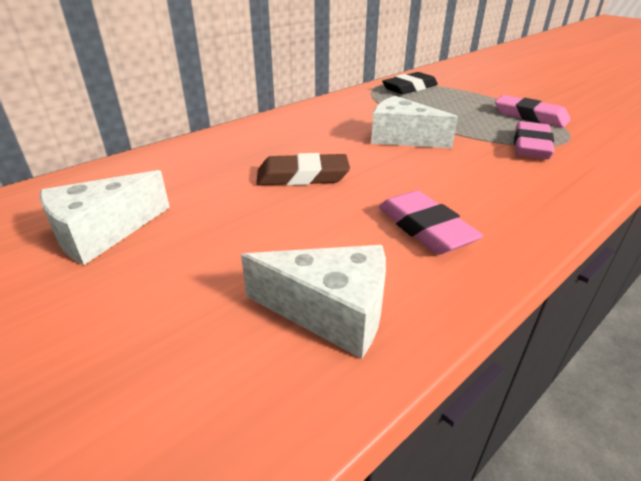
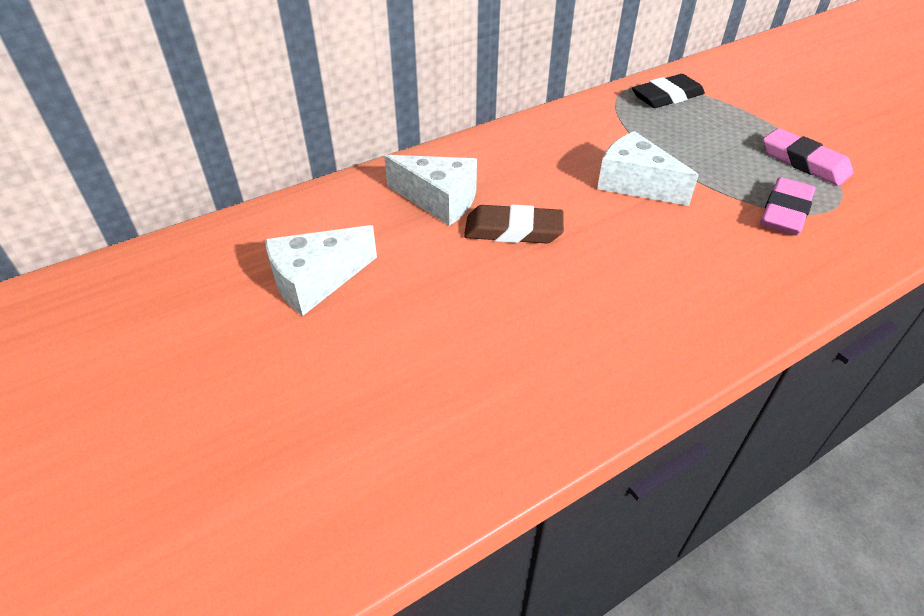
camera: 10 degrees right, 10 degrees up
white cheese [241,245,386,359] -> white cheese moved to [384,155,477,226]
pink eraser [379,190,483,255] -> none

